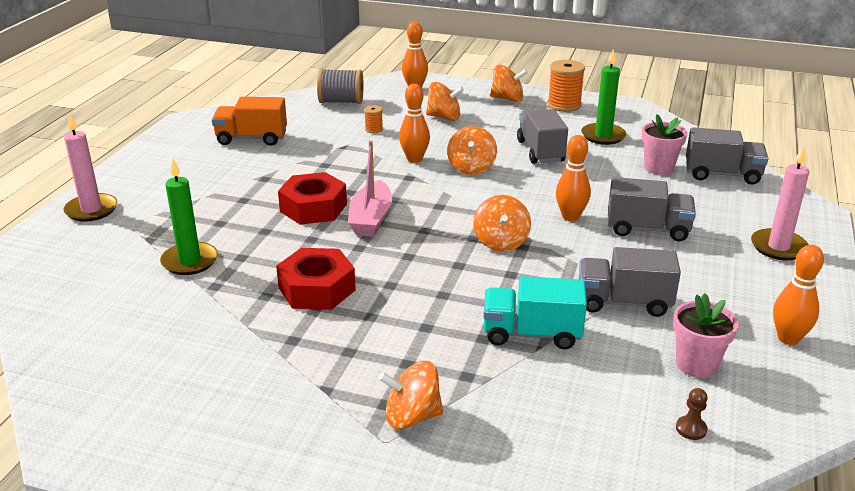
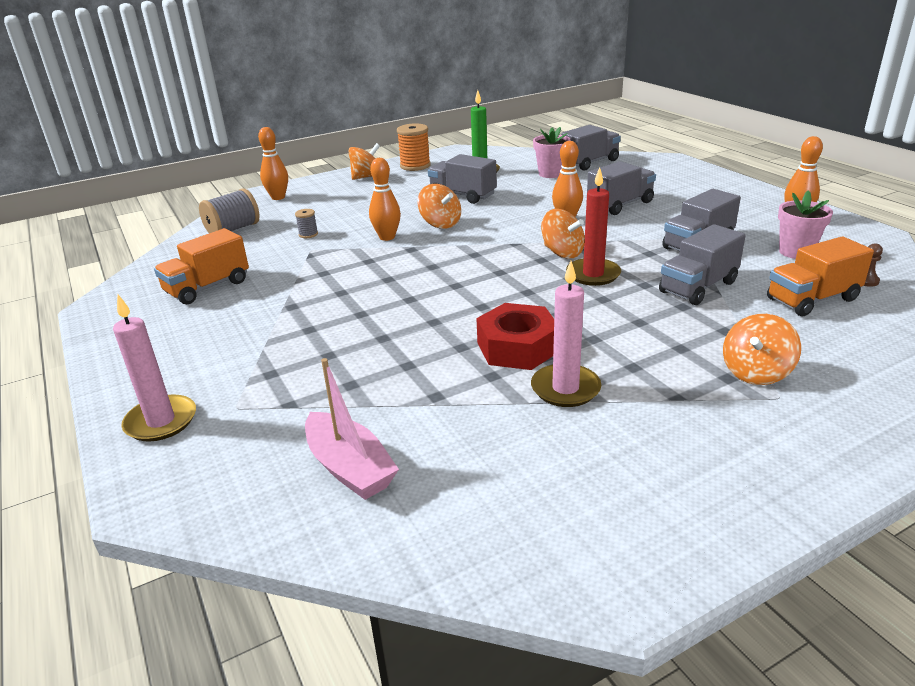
camera: 45 degrees left, 0 degrees up
green candle [160,159,218,275] -> none
red nut [278,172,347,225] -> none
pink boat [348,140,392,237] -> pink boat moved to [305,358,399,500]
orange spool [364,105,383,133] -> grey spool [295,209,318,238]
orange spinning top [426,82,464,121] -> none
turquoise truck [483,276,587,349] -> grey truck [659,224,746,305]
pink candle [751,146,809,260] -> pink candle moved to [531,261,601,407]
none -> red candle [566,167,621,286]
none -> orange truck [767,236,874,316]

